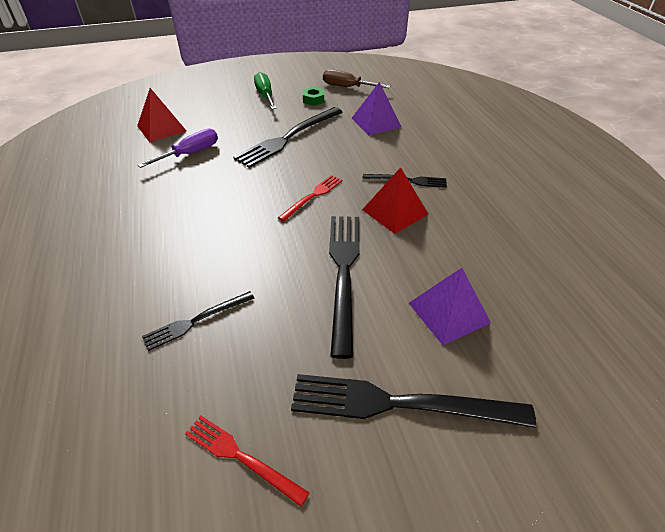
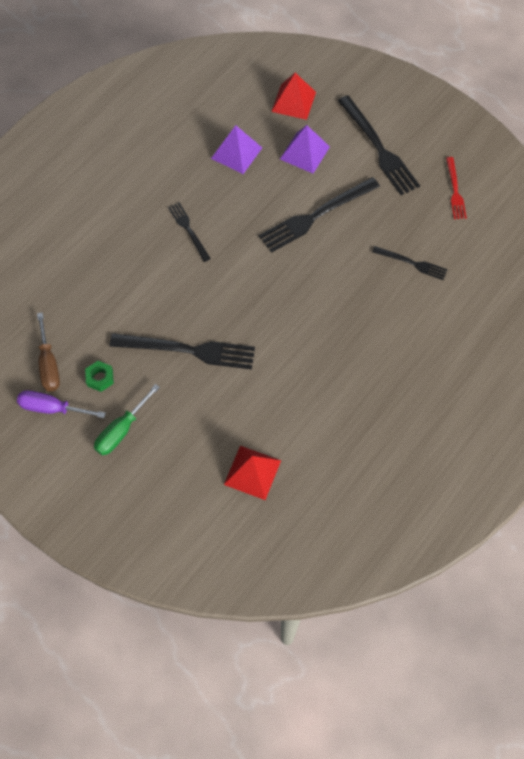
camera: 125 degrees left, 20 degrees up
purple screwdriver [138,129,218,168] -> purple screwdriver moved to [17,390,106,418]
red fork [278,175,342,222] -> none
purple pyramid [352,82,401,135] -> purple pyramid moved to [211,125,262,174]
red pyramid [362,167,429,234] -> red pyramid moved to [271,73,316,120]

